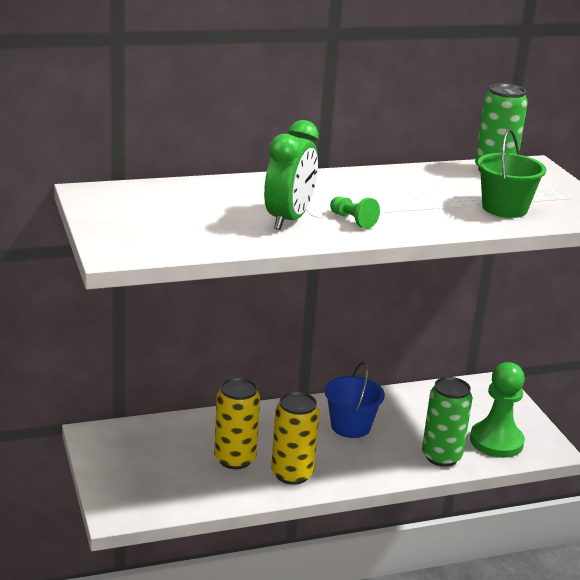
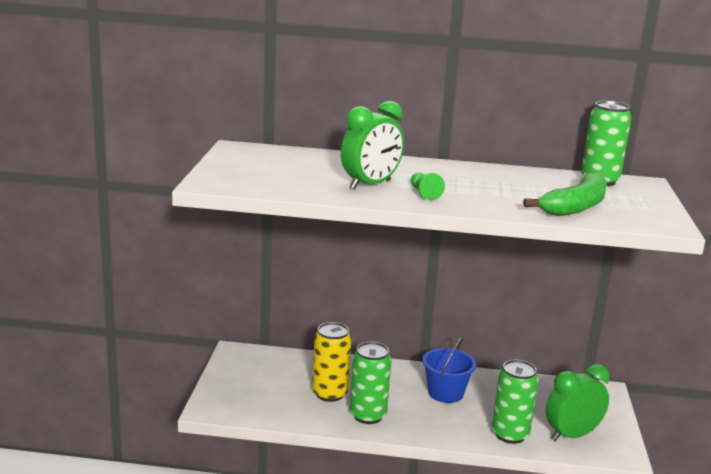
camera: 25 degrees right, 5 degrees down
yellow can [271,391,319,485] -> green can [350,342,391,424]
green pawn [470,362,525,458] -> green clock [546,364,610,441]
green bucket [478,129,547,218] -> green banana [523,172,607,216]

